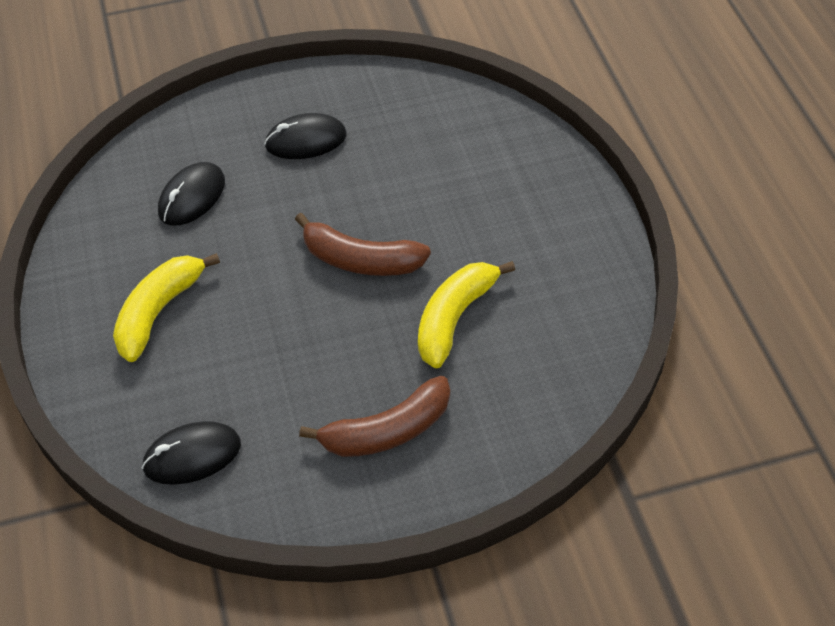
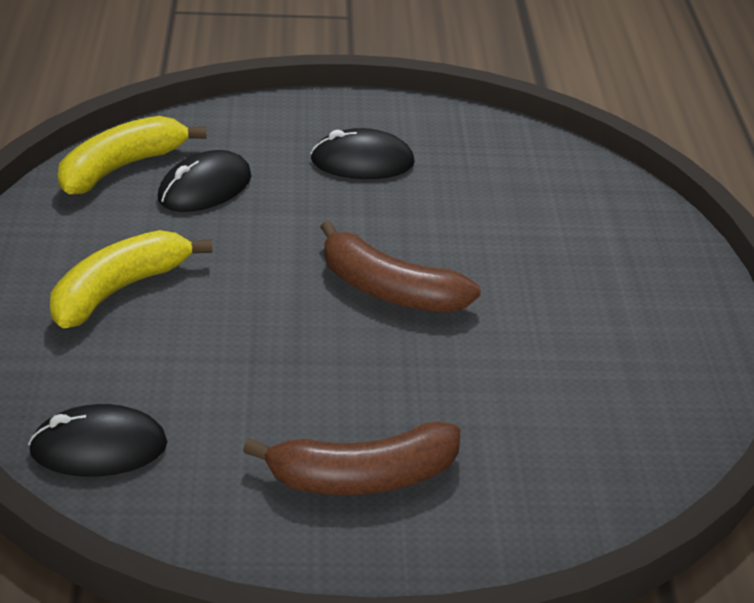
camera: 10 degrees right, 15 degrees down
yellow banana [418,261,515,368] -> yellow banana moved to [58,116,206,195]

